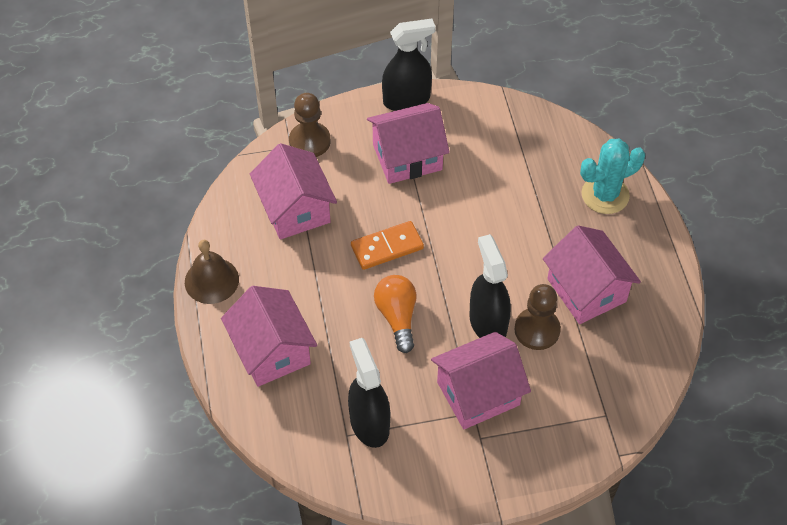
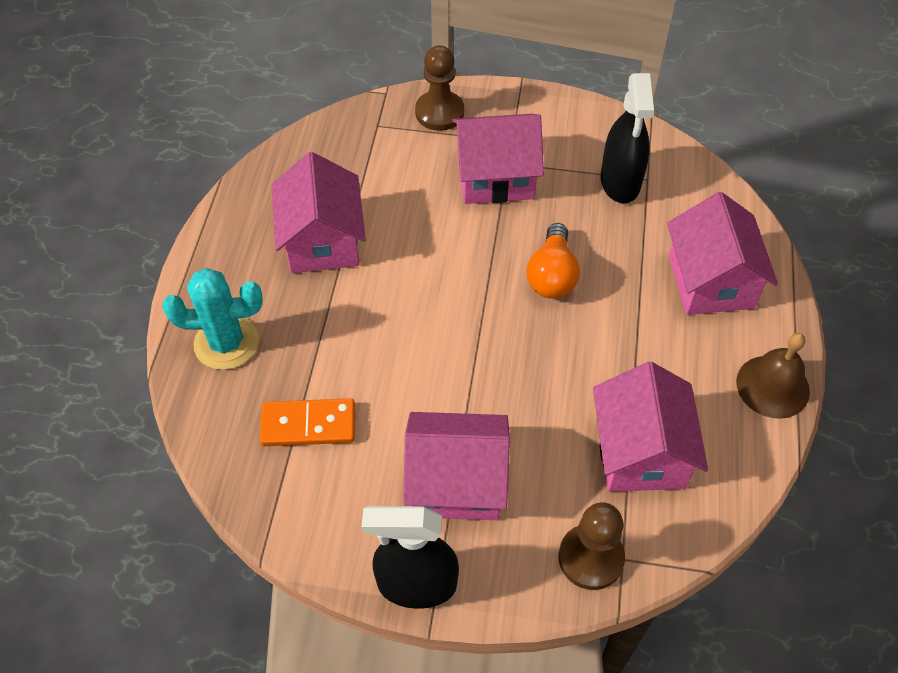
camera: 160 degrees left, 0 degrees up
orange domino [351,221,424,270] -> orange domino moved to [260,398,355,446]
black spray bottle [469,234,511,338] -> none
brown pawn [514,284,561,350] -> brown pawn moved to [415,45,464,131]

